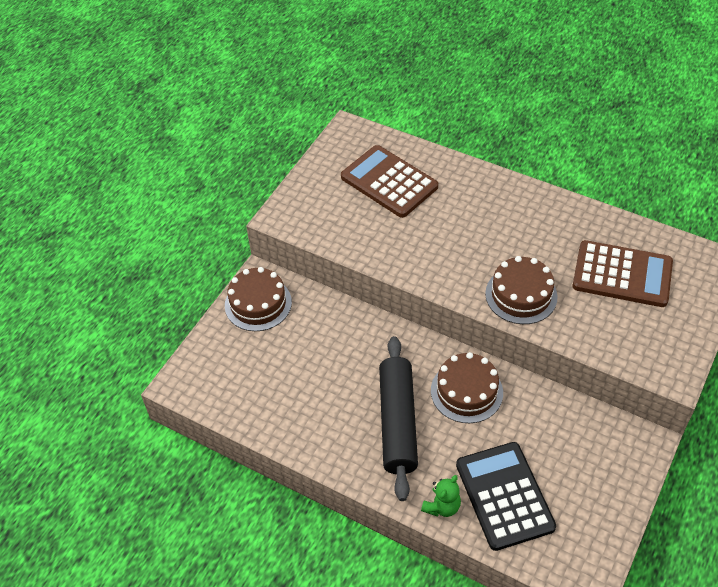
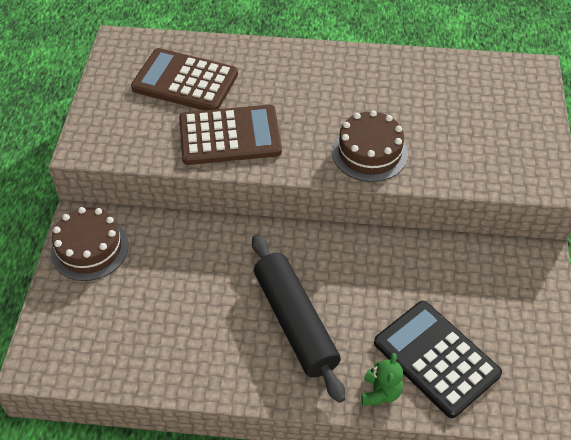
camera: 25 degrees left, 0 degrees up
brown cake [431,352,503,423] -> none
brown calculator [572,240,673,307] -> brown calculator moved to [179,105,282,165]

